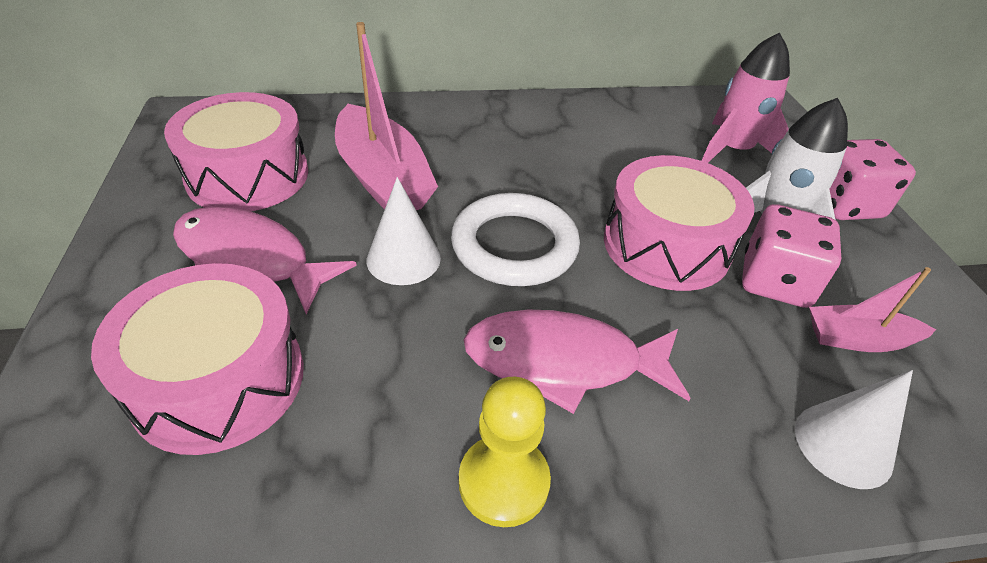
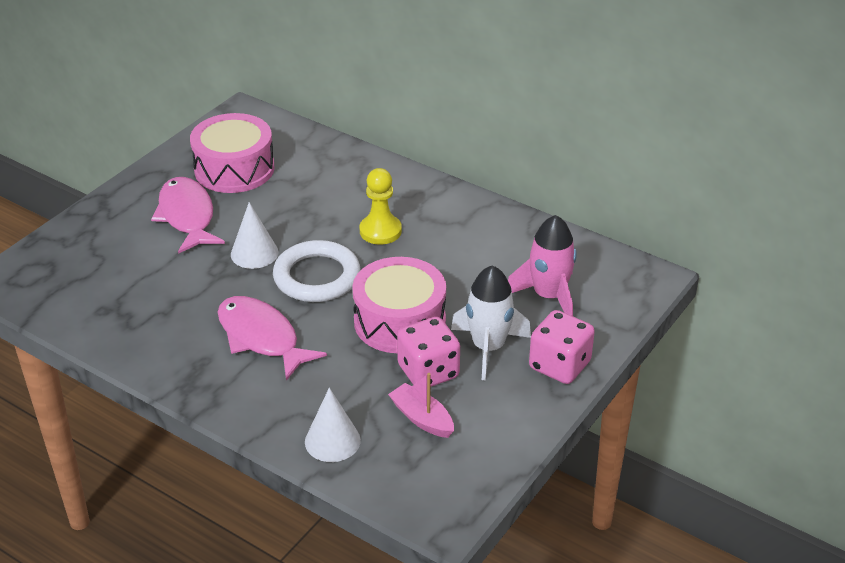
camera: 45 degrees right, 5 degrees down
pink drum [91,263,304,455] -> none
pink boat [335,22,438,210] -> none
yellow pawn [459,377,551,527] -> yellow pawn moved to [360,168,402,245]

